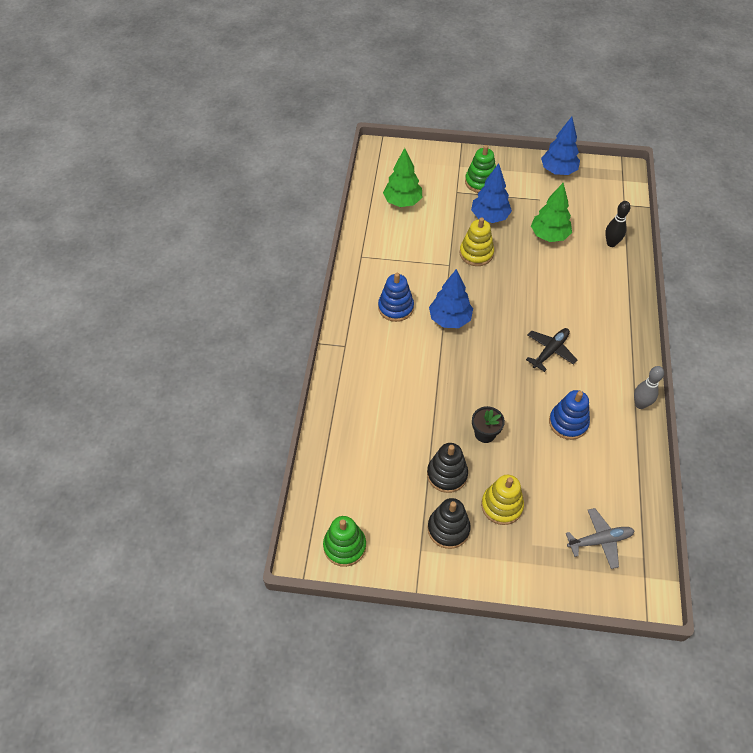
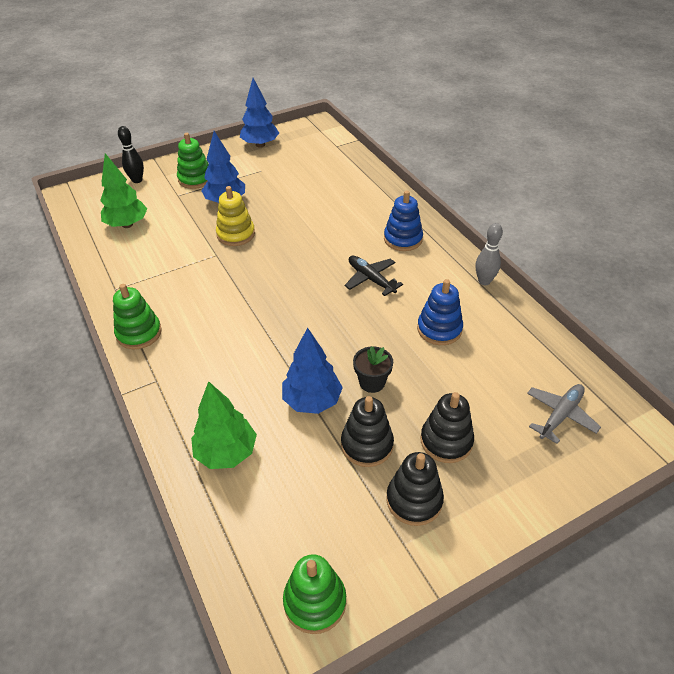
camera: 35 degrees left, 10 degrees down
blue stacking toy [378,273,414,322] -> blue stacking toy moved to [384,190,423,251]
blue tree [429,269,473,328] -> blue tree moved to [282,327,343,414]
yellow stacking toy [481,475,524,525] -> black stacking toy [421,392,474,463]
black plane [526,328,577,372] -> black plane turned 45 degrees counterclockwise [345,256,403,296]
green tree [531,183,572,242] -> green tree moved to [191,381,257,469]
black bowling pin [605,201,630,247] -> black bowling pin moved to [118,126,144,183]
none -> green stacking toy [113,284,162,349]

